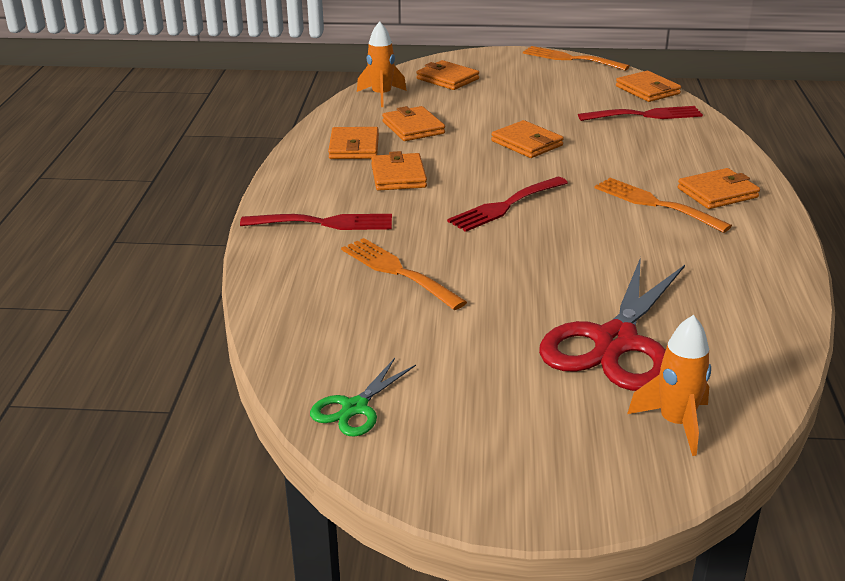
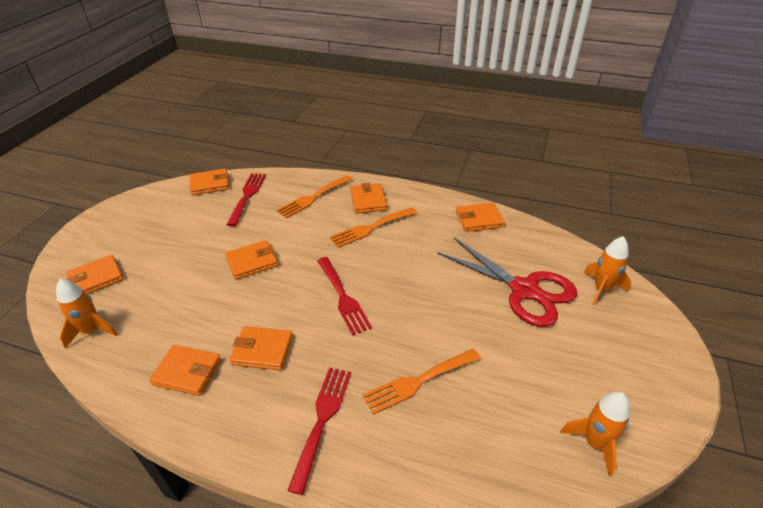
camera: 75 degrees left, 10 degrees up
green scissors [310,358,416,437] -> orange rocket [560,392,630,477]
orange wallet [382,106,445,141] -> orange wallet moved to [456,202,505,232]
orange fork [523,46,630,71] -> orange fork moved to [276,175,353,218]

